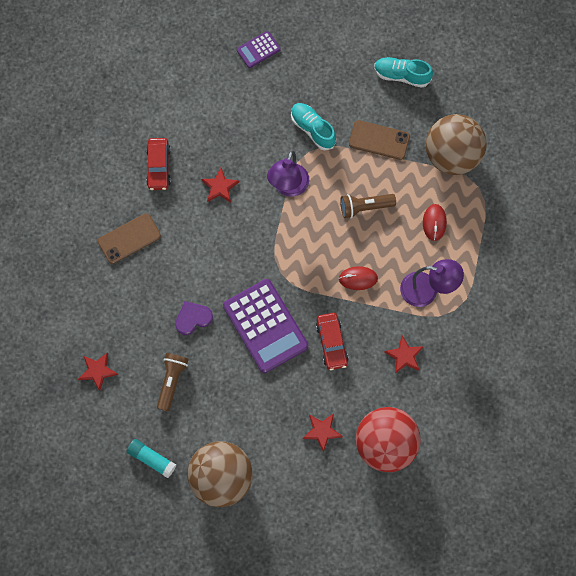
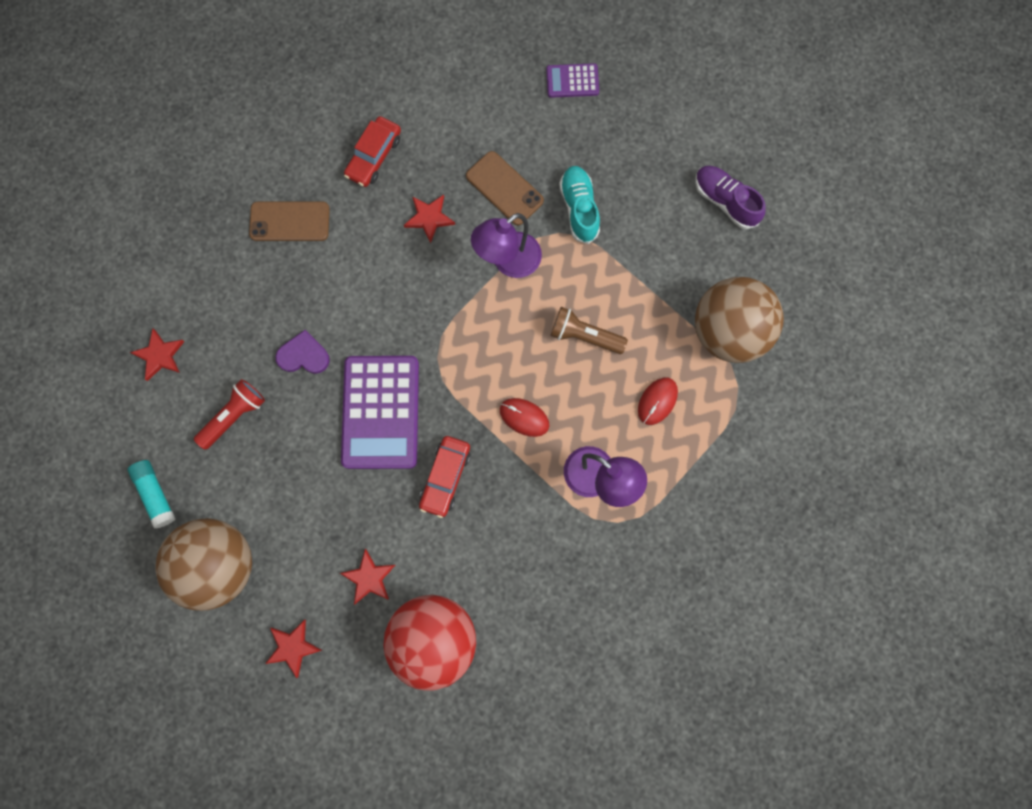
camera: 30 degrees right, 5 degrees up
brown flashlight [157,353,189,411] -> red flashlight [194,379,265,450]
brown phone [349,120,410,160] -> brown phone moved to [466,151,544,225]
turquoise shoe [374,57,433,88] -> purple shoe [695,166,766,229]
red star [384,336,424,374] -> red star moved to [265,620,322,678]

